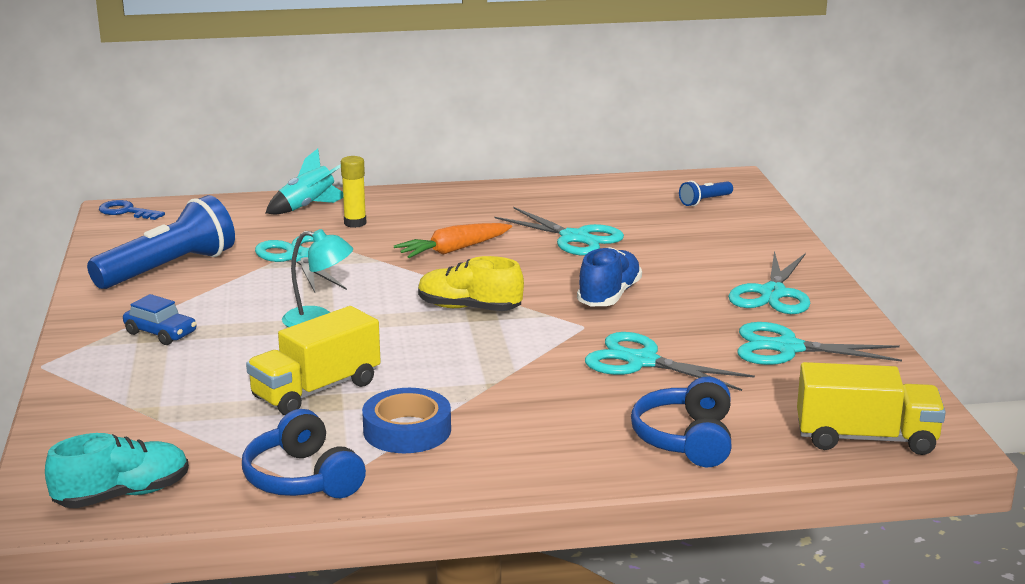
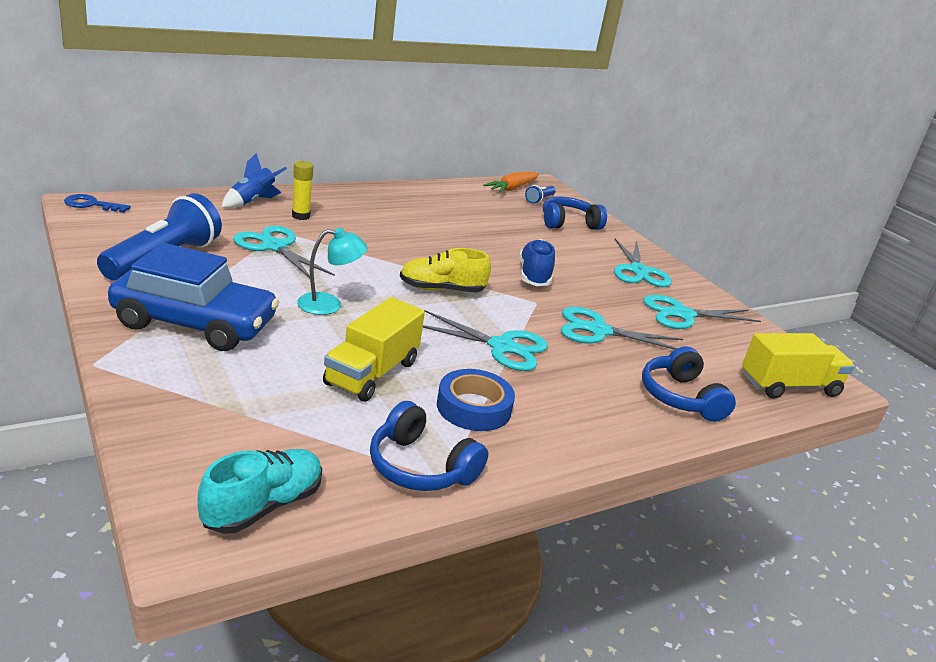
camera: 25 degrees left, 5 degrees up
blue car [123,294,197,345] -> blue car [108,243,279,351], size x2.24
turquoise rocket [265,149,343,214] -> blue rocket [222,153,287,208]
orange carrot [394,223,512,258] -> orange carrot moved to [483,172,539,193]
turquoise scissors [495,207,624,255] -> turquoise scissors moved to [423,310,548,371]
none -> blue headphones [543,197,607,230]

